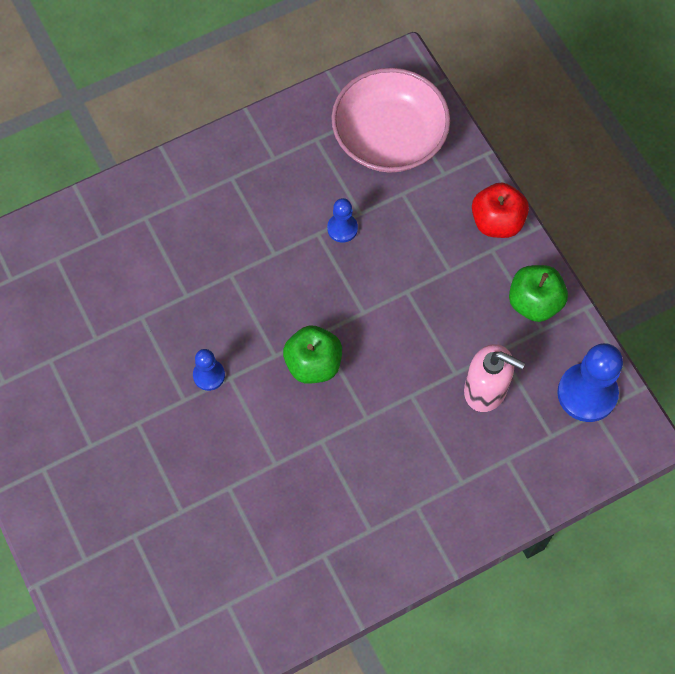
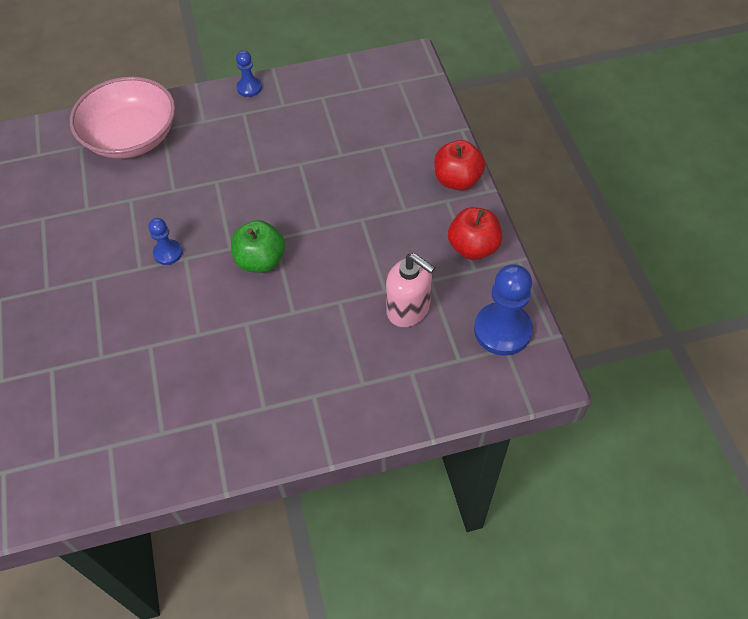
camera: 15 degrees right, 10 degrees down
blue pawn [327,198,358,243] -> blue pawn moved to [236,50,262,97]
pink bowl [331,68,450,173] -> pink bowl moved to [70,77,175,159]
green apple [509,265,568,322] -> red apple [448,207,502,260]

